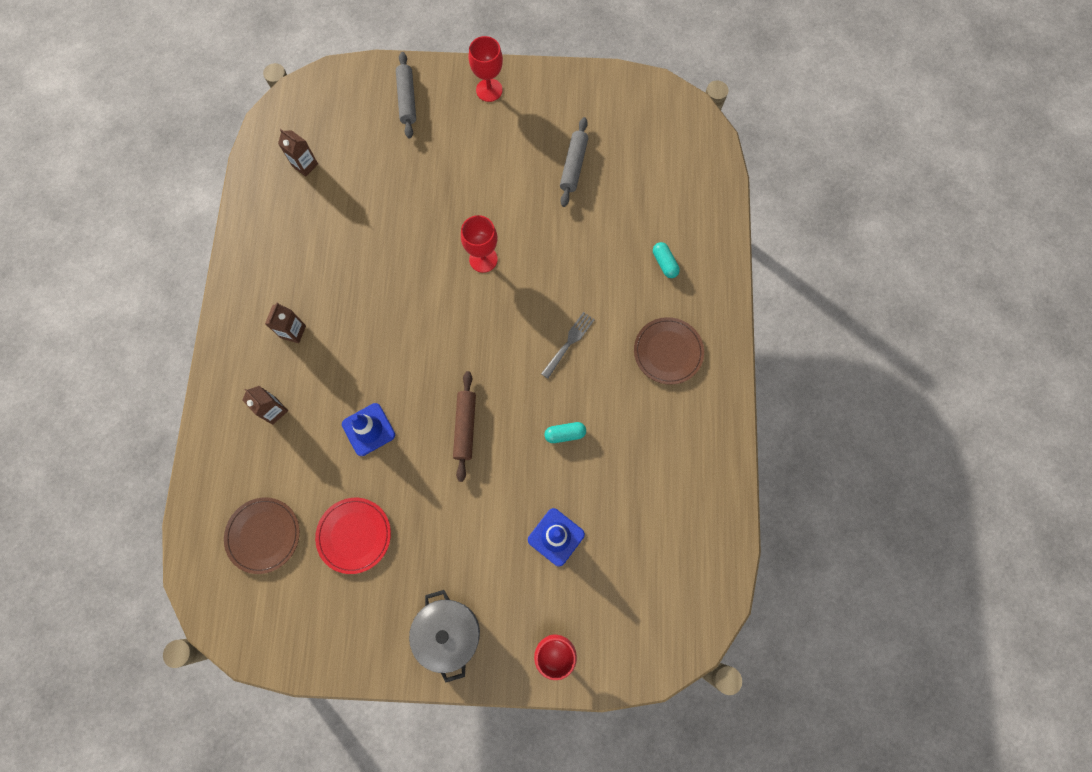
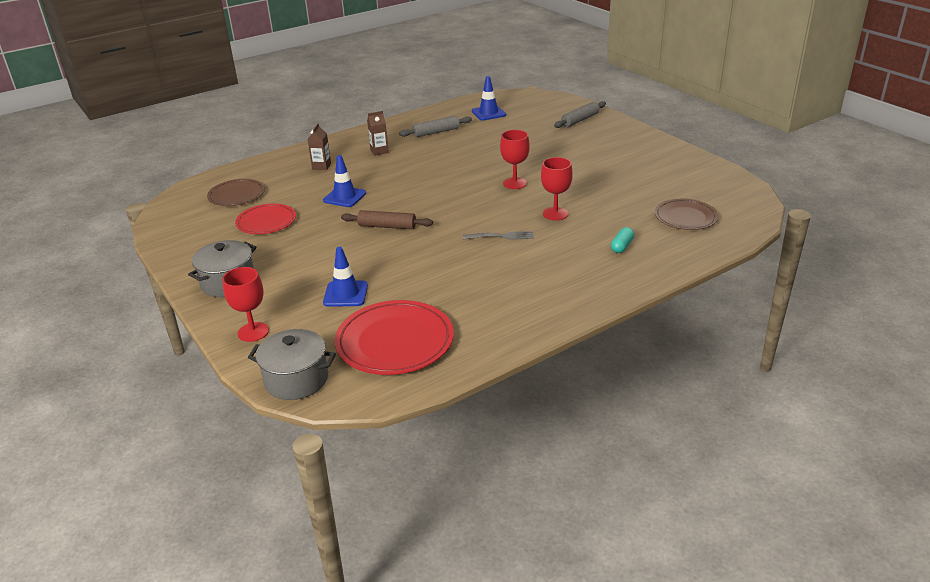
camera: 55 degrees right, 40 degrees down
brown carton [278,129,318,177] -> blue traffic cone [472,76,506,121]
brown rolling pin [453,371,476,482] -> brown rolling pin turned 45 degrees clockwise [341,210,433,229]
red goblet [469,36,503,102] -> red goblet moved to [541,157,573,220]
turquoise capsule [544,422,586,443] -> none
grey rolling pin [560,117,588,207] -> grey rolling pin moved to [399,116,472,137]
brown plate [634,317,704,385] -> brown plate moved to [655,199,718,230]
none -> grey pot [248,329,336,400]
none -> red plate [335,300,454,375]

